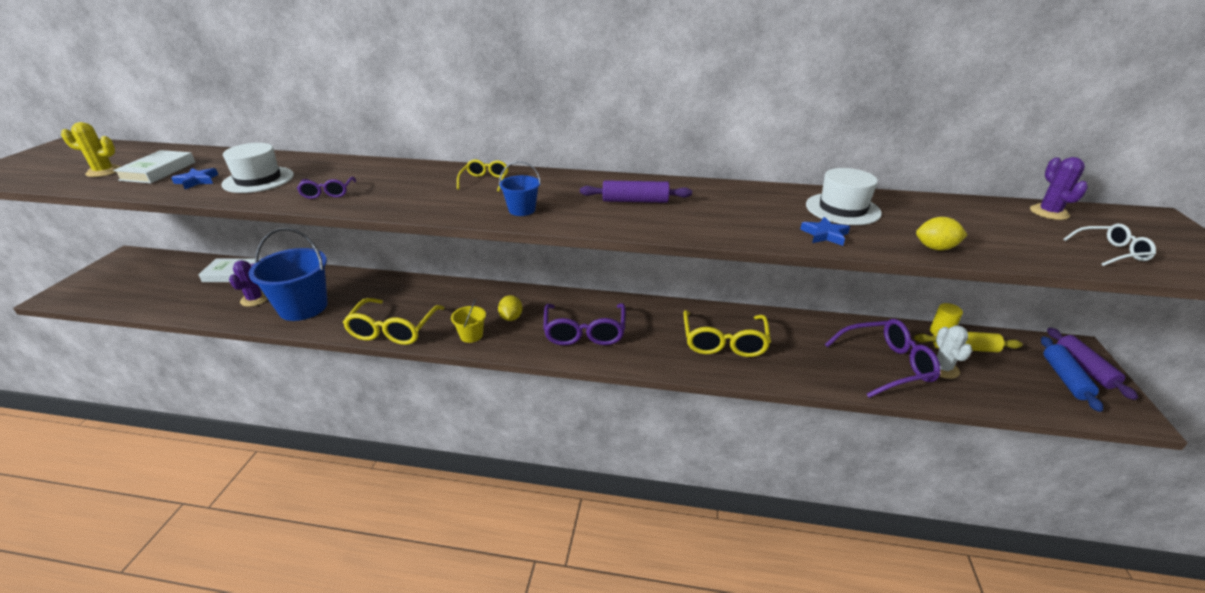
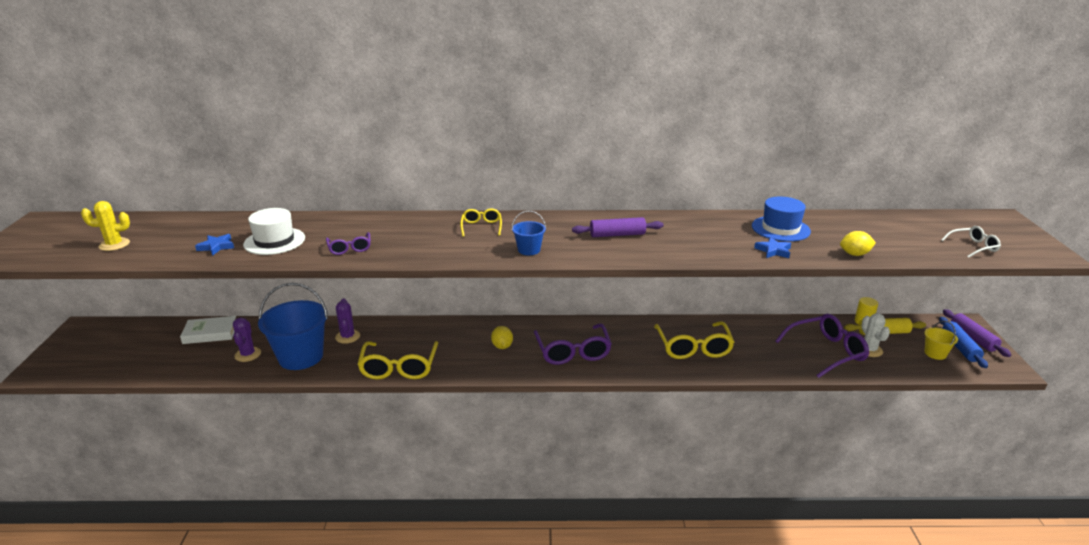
camera: 10 degrees left, 5 degrees down
white book [113,150,195,183] -> none
yellow bucket [451,299,486,343] -> yellow bucket moved to [924,321,958,360]
white hat [806,168,882,225] -> blue hat [752,197,811,242]
purple cactus [1030,157,1088,220] -> purple cactus moved to [335,298,360,344]

